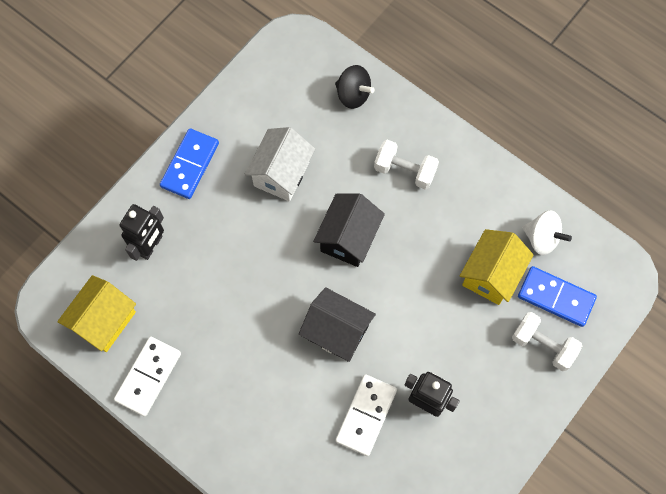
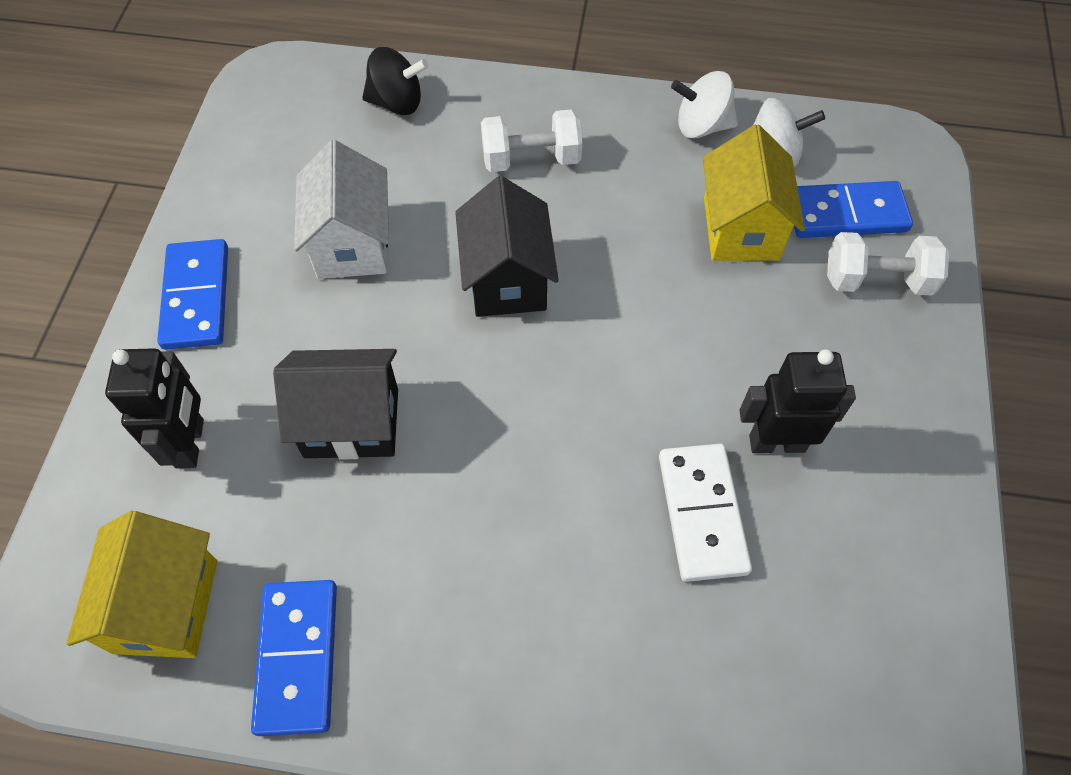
camera: 30 degrees left, 10 degrees down
white domino [114,337,181,417] -> blue domino [251,580,337,736]
black house [299,287,376,362] -> black house moved to [273,349,398,460]
none -> white spinning top [671,71,738,138]

